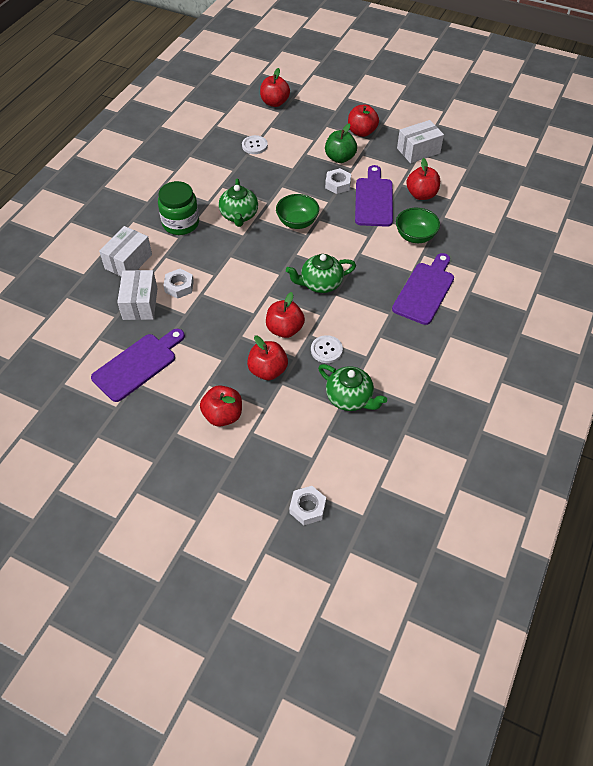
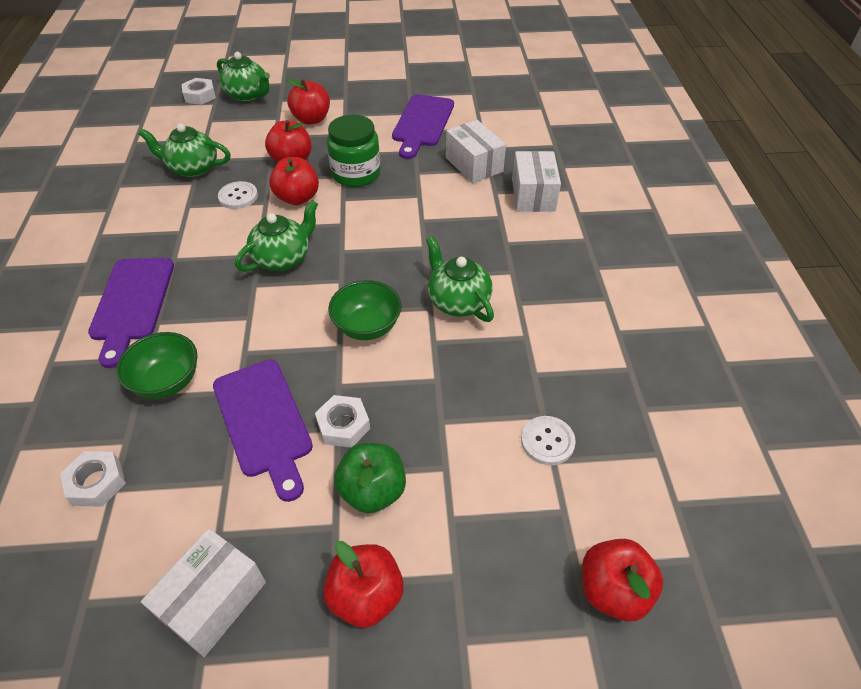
camera: 150 degrees right, 5 degrees down
green jar [158,181,199,235] -> green jar moved to [327,115,381,187]
white nut [163,269,194,299] -> white nut moved to [60,451,126,507]
red apple [406,158,440,200] -> none
none -> green teapot [217,52,270,102]

